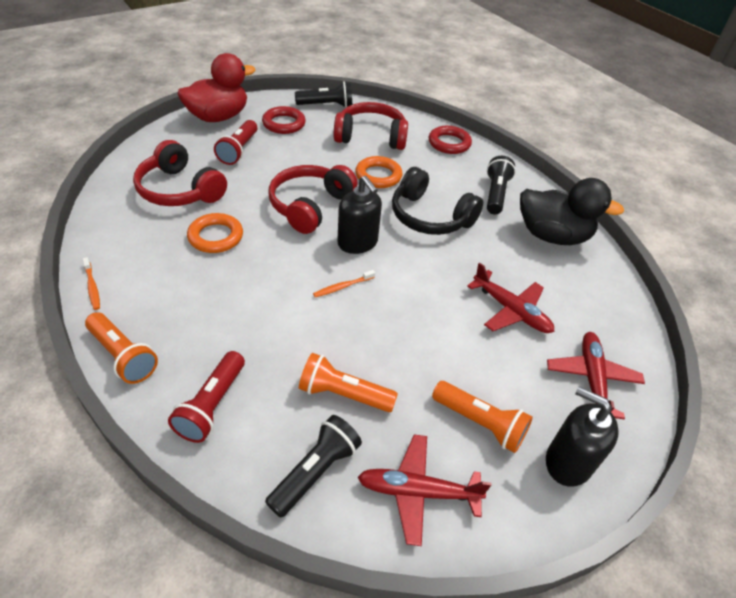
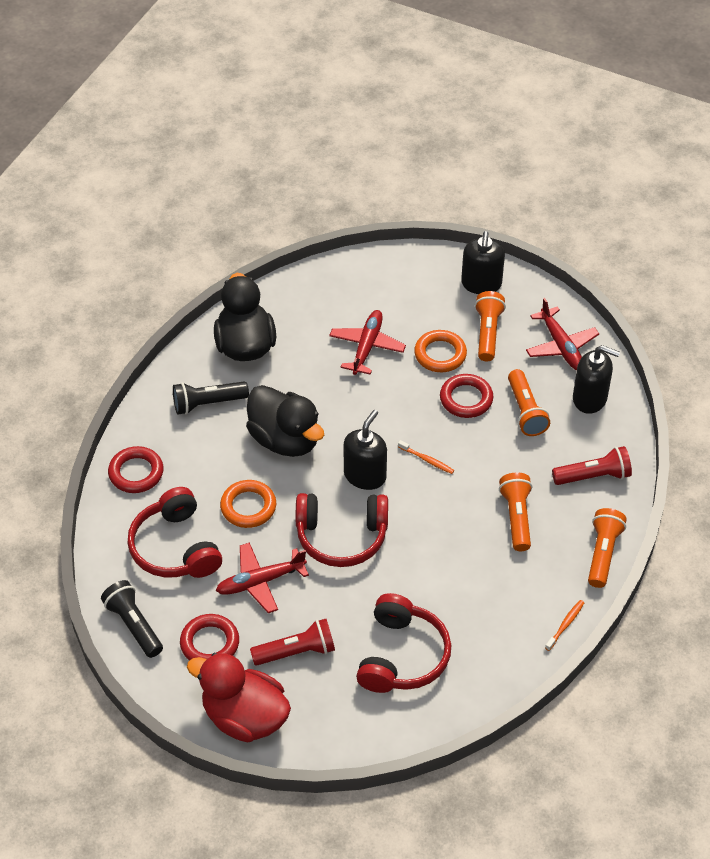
camera: 115 degrees left, 5 degrees up
orange ring [187,213,243,253] -> orange ring moved to [414,330,467,372]
black flashlight [265,415,362,517] -> black soap dispenser [573,345,620,414]
black headphones [392,167,483,235] -> black duck [246,385,324,457]
red plane [547,332,645,419] -> red plane moved to [216,542,309,613]
none -> red ring [440,374,493,418]
none -> orange flashlight [499,472,532,551]

